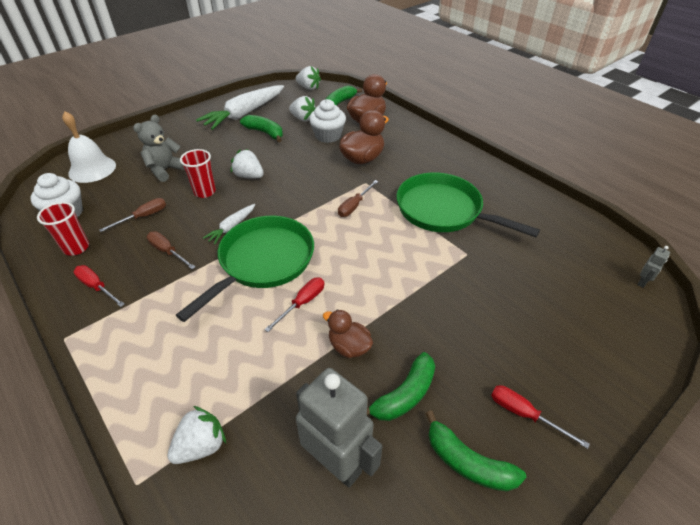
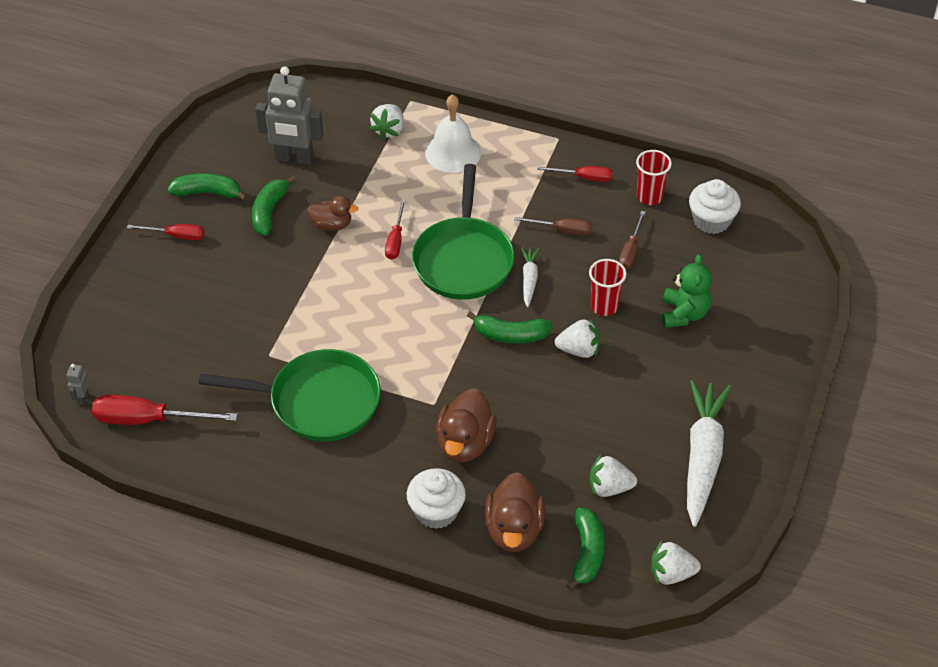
camera: 150 degrees right, 5 degrees up
white bell [62,111,116,183] -> white bell moved to [425,94,481,173]
grey teddy bear [133,115,185,182] -> green teddy bear [662,254,712,328]
green banana [240,115,283,142] -> green banana moved to [467,311,553,343]
white cupcake [309,99,346,143] -> white cupcake moved to [407,468,466,529]
brown screwdriver [338,180,378,217] -> none
none -> red screwdriver [92,395,238,425]

